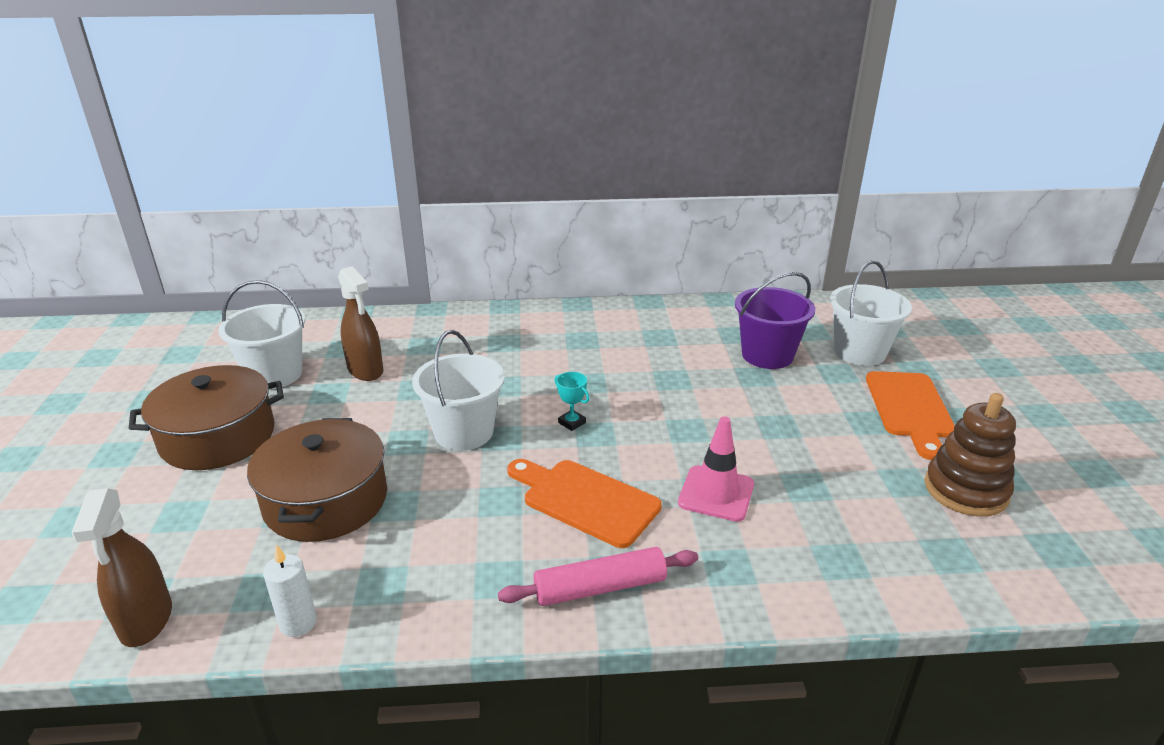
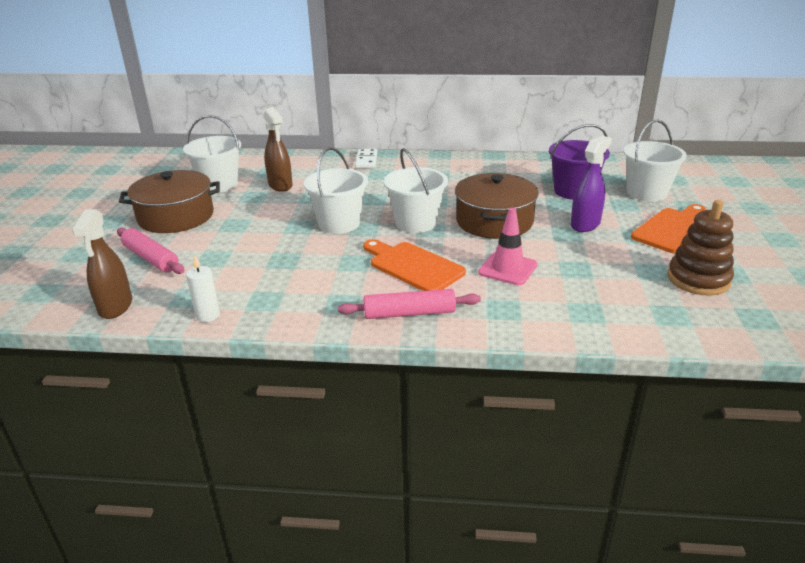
camera: 10 degrees right, 0 degrees up
brown pot [247,418,387,542] -> brown pot moved to [455,173,539,239]
turquoise trophy [555,372,590,431] -> white bucket [384,148,448,233]
orange cutting board [866,371,955,460] -> orange cutting board turned 150 degrees counterclockwise [631,204,706,254]
none -> pink rolling pin [117,228,184,274]
none -> white domino [355,149,377,168]
none -> purple spray bottle [571,136,612,232]

